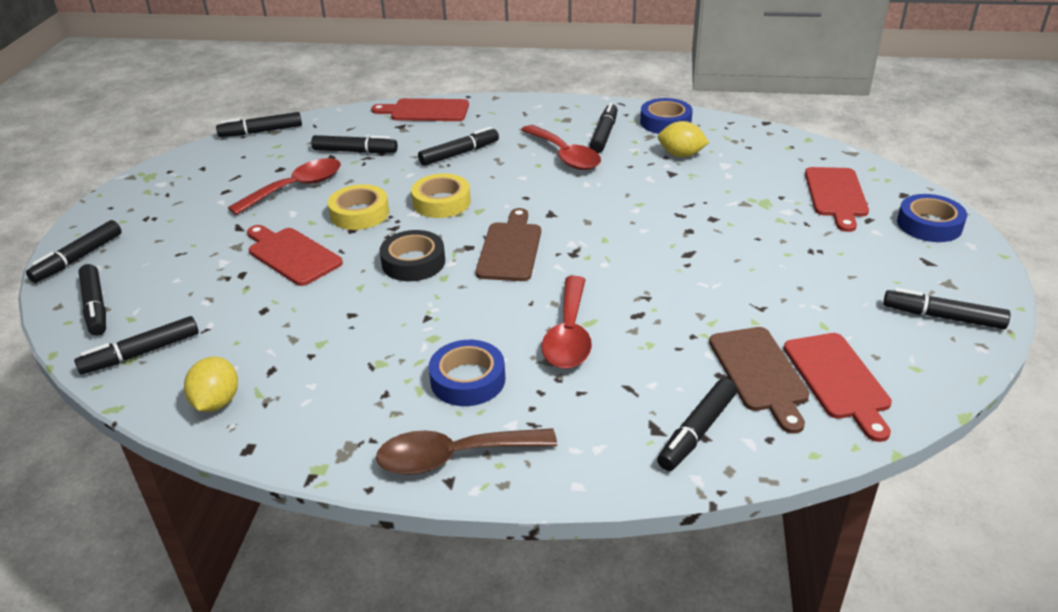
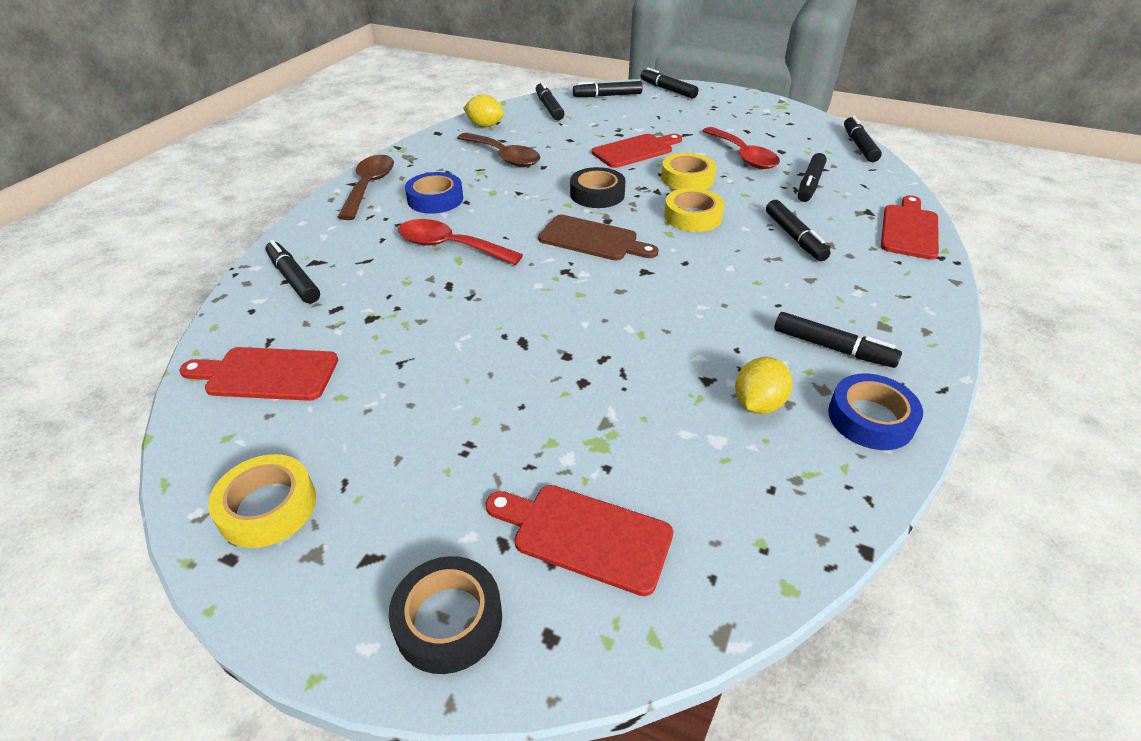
camera: 105 degrees right, 5 degrees up
red spoon [522,125,601,170] -> none
brown cutting board [709,327,809,434] -> none
black marker [883,288,1011,329] -> yellow tape [208,454,316,548]
blue tape [897,194,967,242] -> black tape [389,556,502,674]
none -> brown spoon [457,133,541,167]

